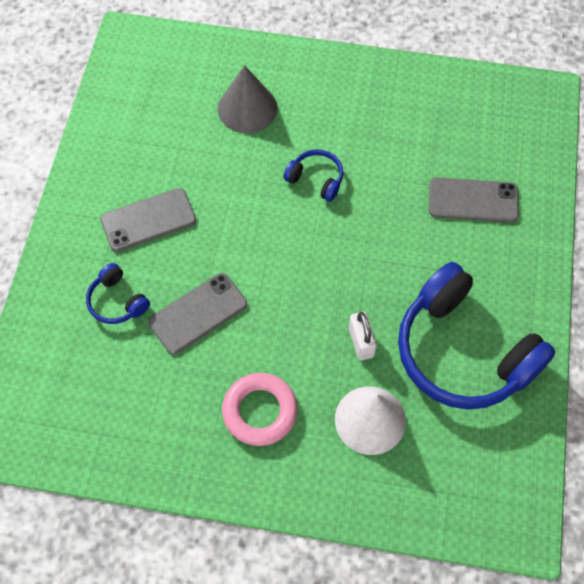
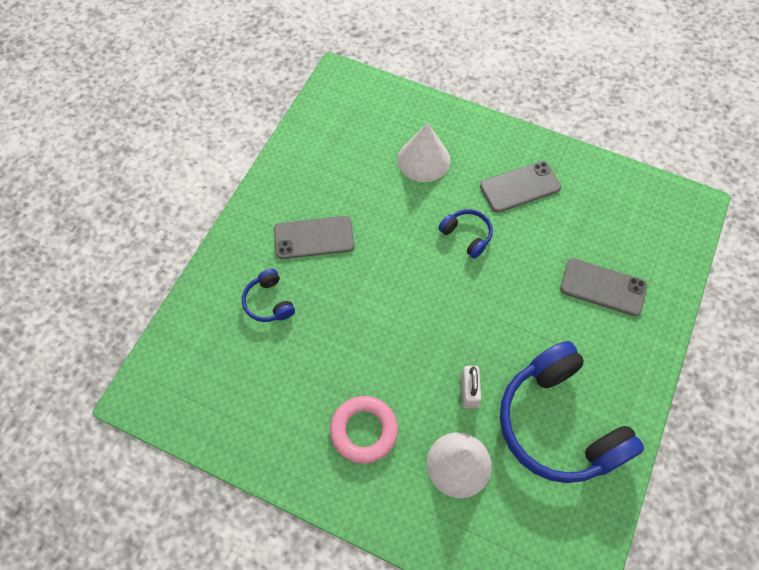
camera: 15 degrees right, 0 degrees up
grey phone [148,273,247,355] -> grey phone moved to [480,161,561,213]
grey cone [218,65,278,133] -> white cone [397,123,450,182]

